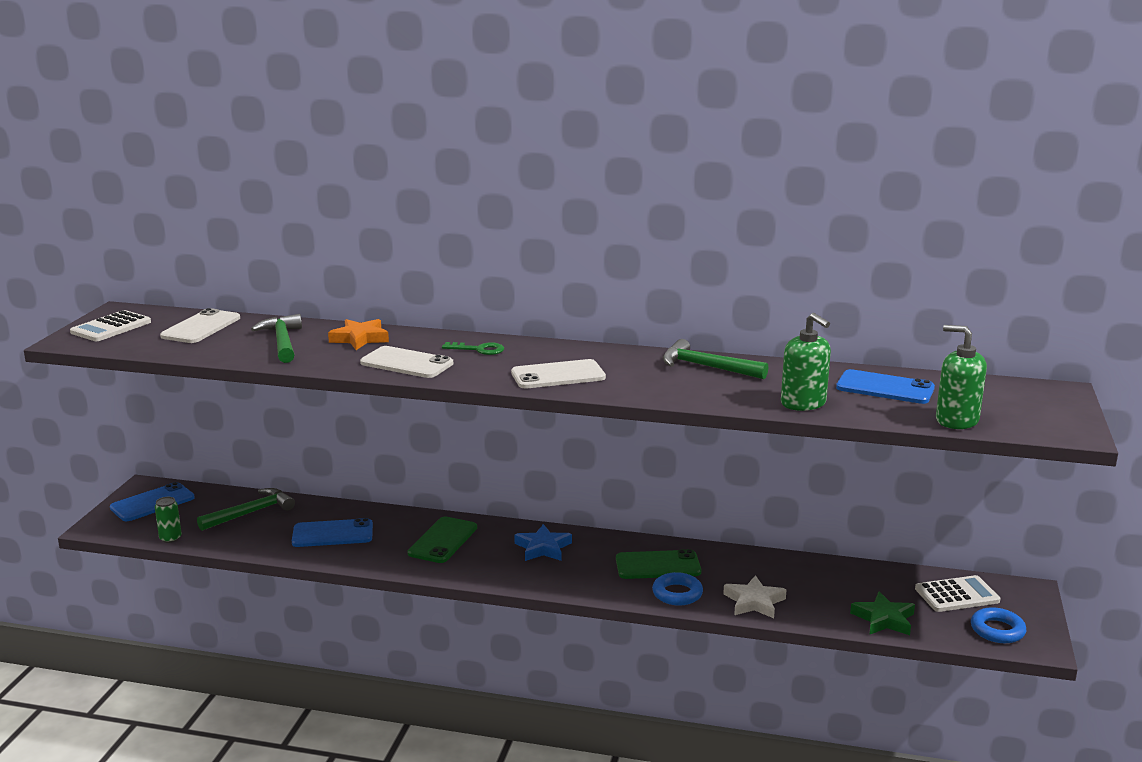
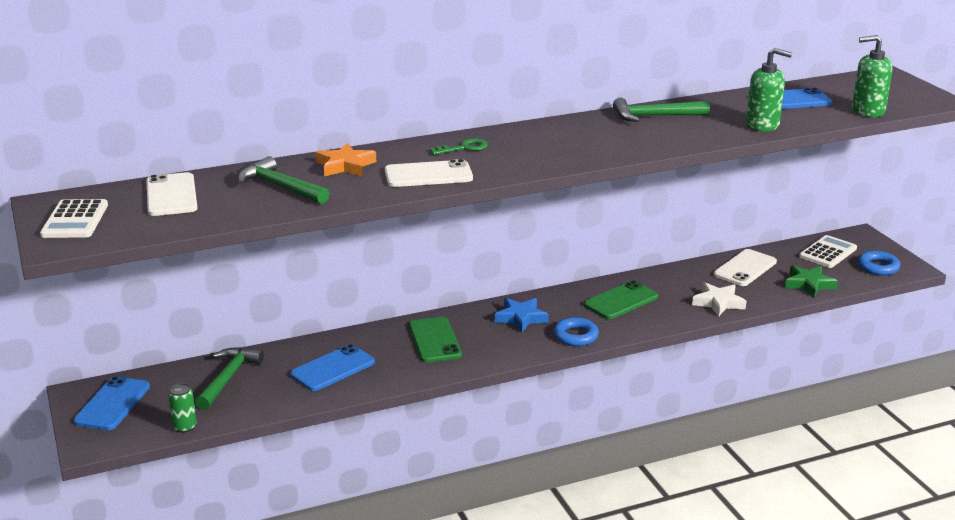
camera: 35 degrees left, 5 degrees up
white phone [511,359,606,388] -> white phone moved to [713,249,777,286]
blue ring [652,572,703,606] -> blue ring moved to [553,317,599,346]

